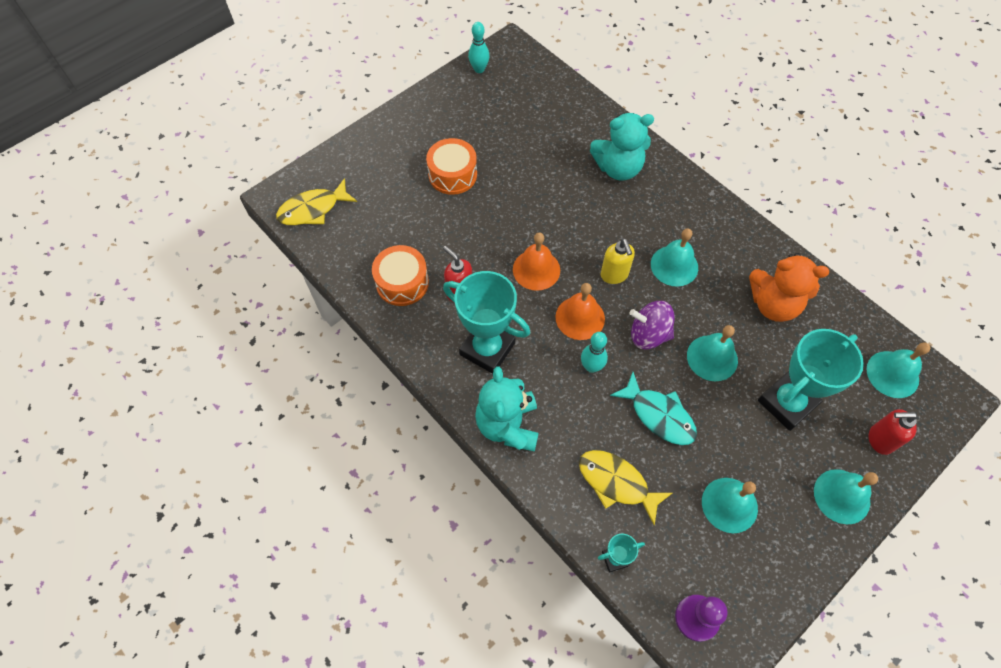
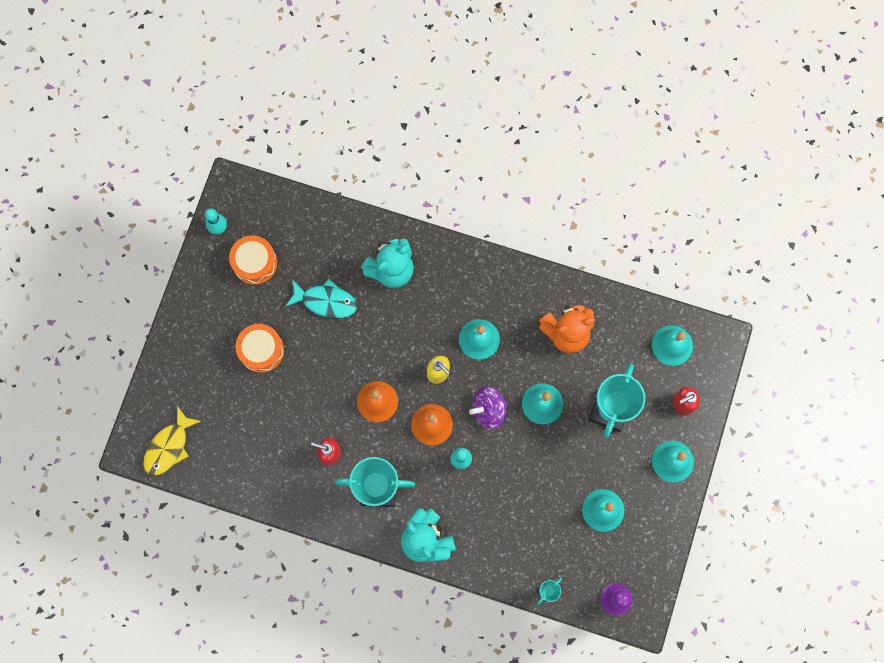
camera: 30 degrees left, 15 degrees up
orange drum [372,245,429,306] -> orange drum moved to [229,235,277,285]
yellow fish [579,450,672,525] -> none
turquoise fish [610,372,697,445] -> turquoise fish moved to [285,279,357,318]

